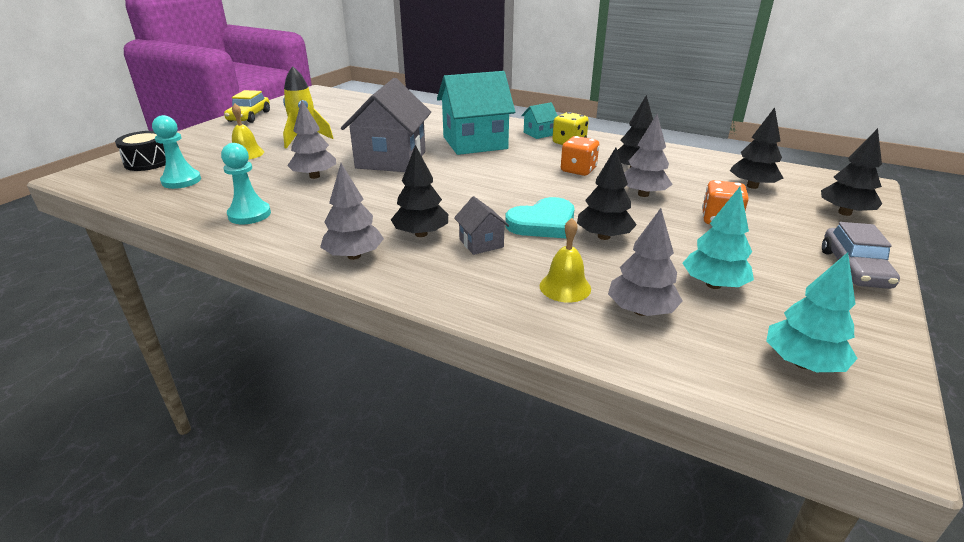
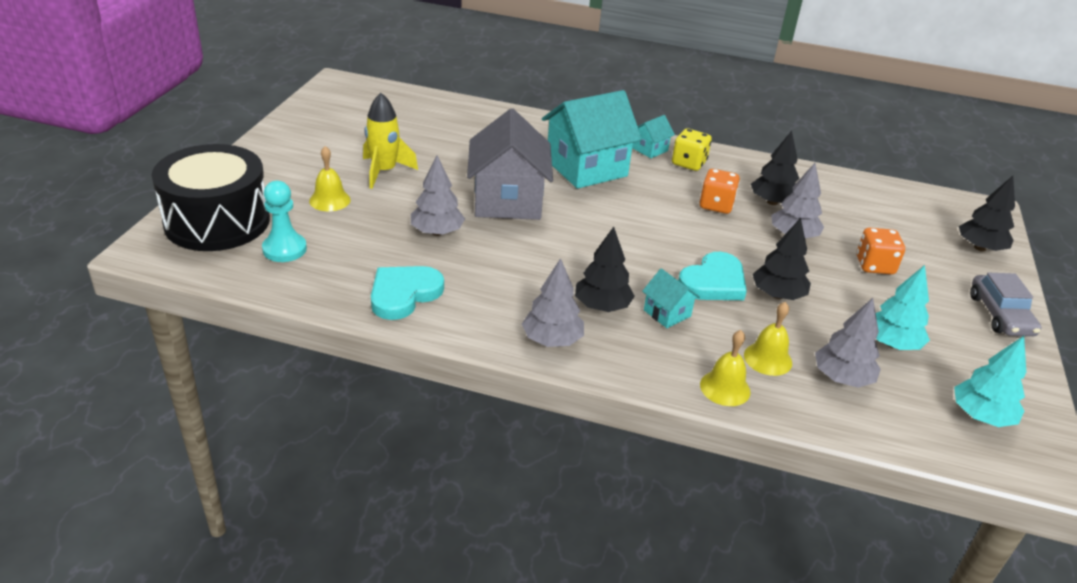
camera: 15 degrees left, 5 degrees up
black drum [115,131,166,171] -> black drum [152,144,270,251], size x1.92
turquoise pawn [221,143,271,224] -> turquoise heart [371,266,444,320]
yellow car [224,90,270,123] -> none
grey house [454,196,509,255] -> turquoise house [642,268,700,328]
black tree [730,107,784,189] -> none
none -> yellow bell [700,330,751,406]

